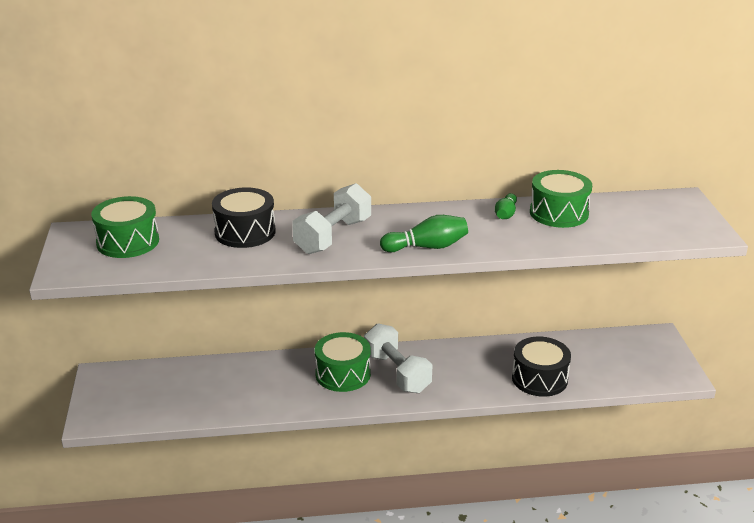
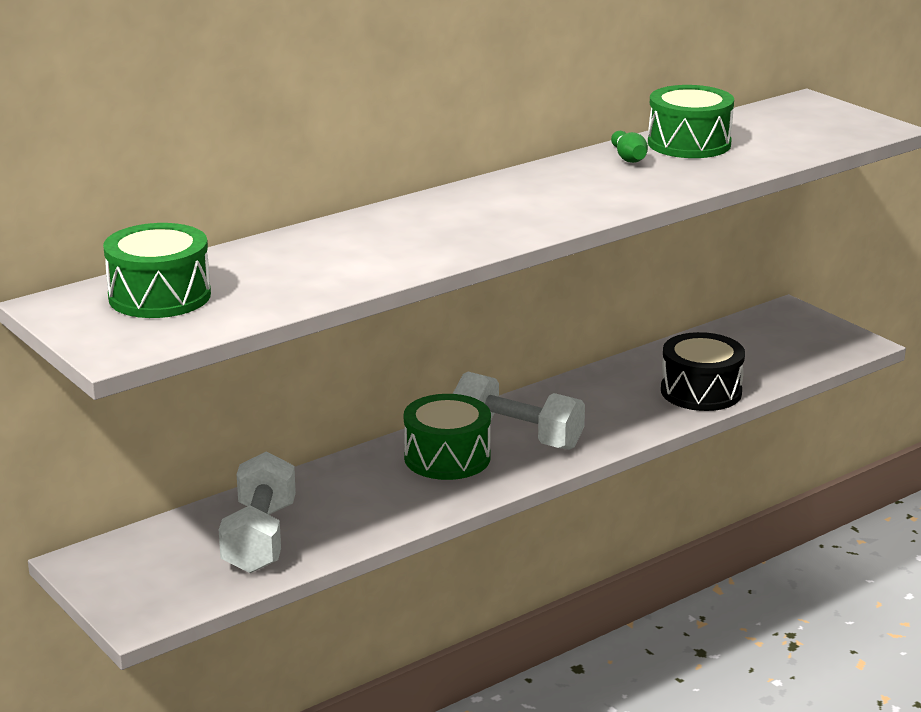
camera: 30 degrees left, 5 degrees down
black drum [212,187,276,248] -> none
white dumbbell [292,183,371,254] -> white dumbbell moved to [219,451,296,573]
green bowling pin [380,215,468,252] -> none

